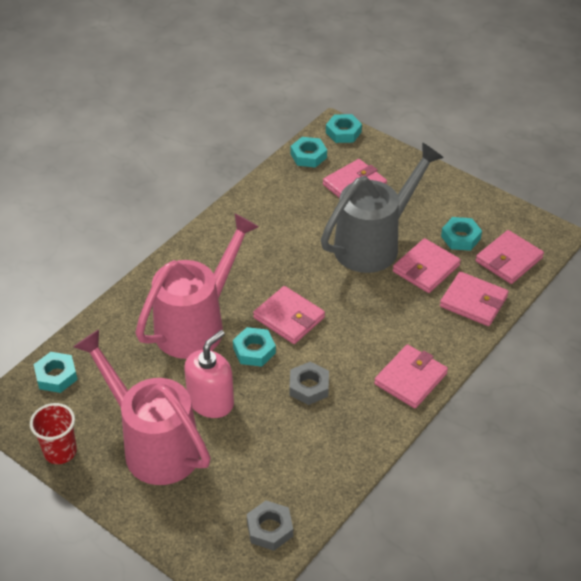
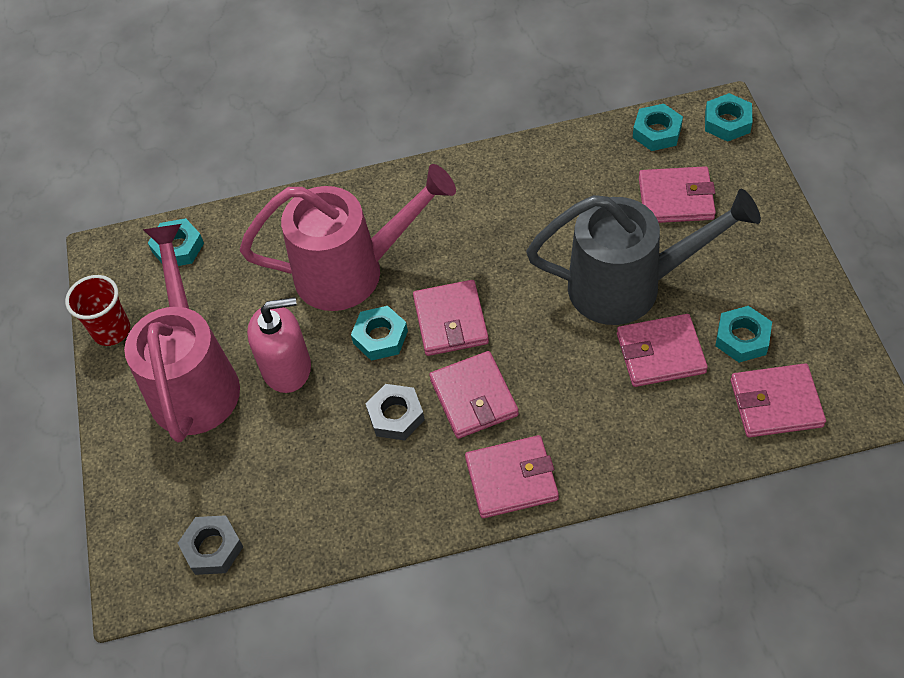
camera: 45 degrees right, 10 degrees up
pink wallet [440,272,509,326] -> pink wallet moved to [429,351,519,439]

